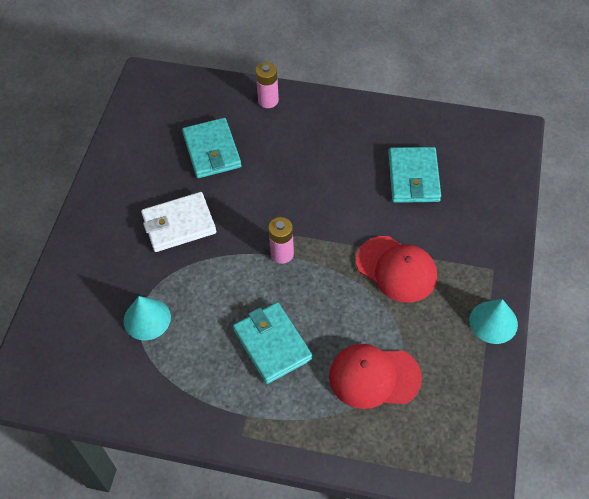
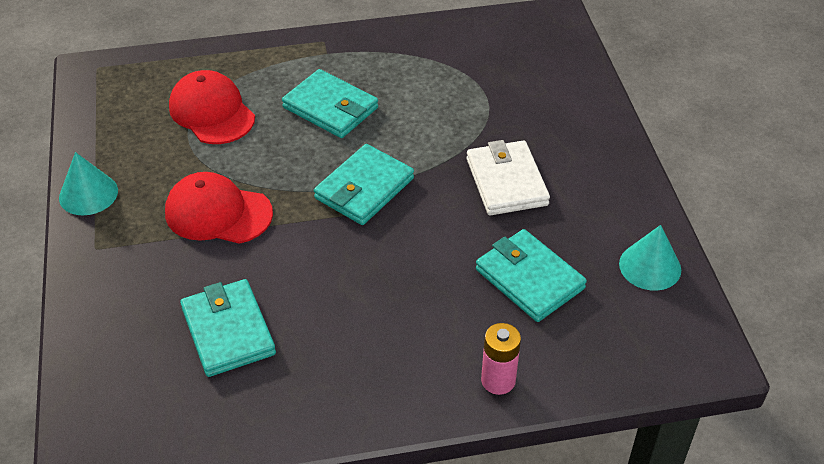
camera: 155 degrees right, 10 degrees down
turquoise cone [124,296,171,340] -> turquoise cone moved to [619,225,681,291]
white wallet [141,192,216,252] -> white wallet turned 60 degrees counterclockwise [466,140,550,216]
pink battery [268,217,294,264] -> turquoise wallet [314,144,414,225]
red cap [329,344,422,409] -> red cap turned 105 degrees counterclockwise [169,70,255,144]

